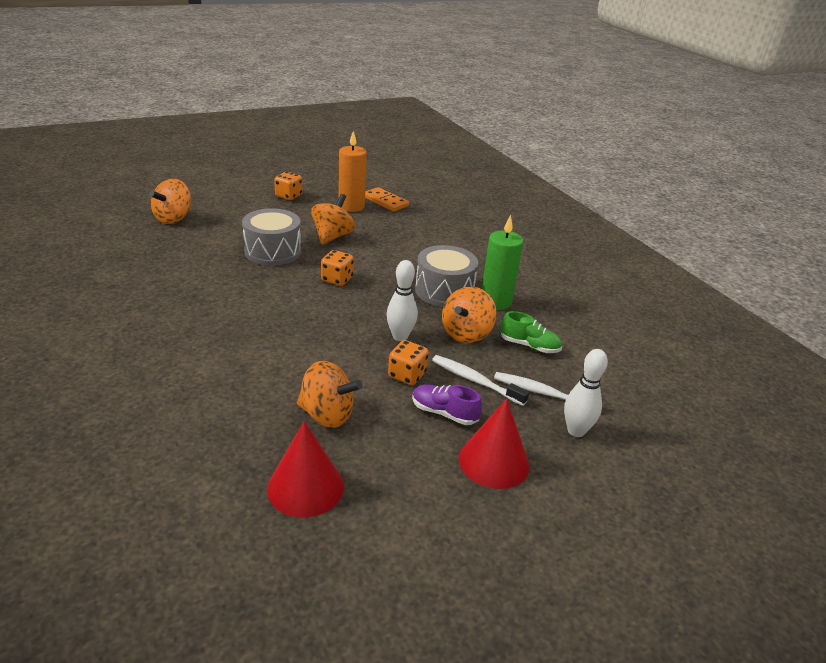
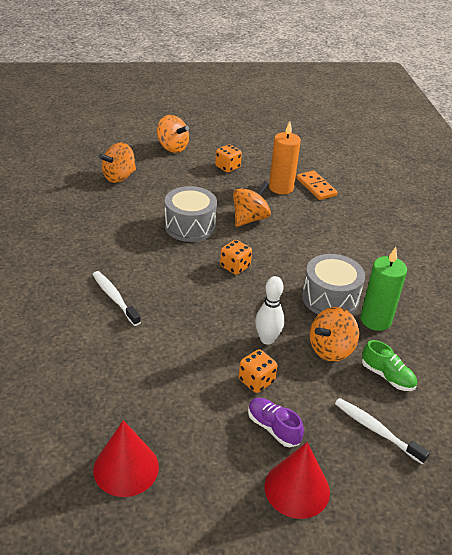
camera: 20 degrees right, 5 degrees up
orange spinning top [297,361,363,428] -> orange spinning top moved to [157,115,189,153]
white toothbrush [432,355,529,406] -> white toothbrush moved to [92,271,141,326]
white bowling pin [564,349,608,437] -> none

